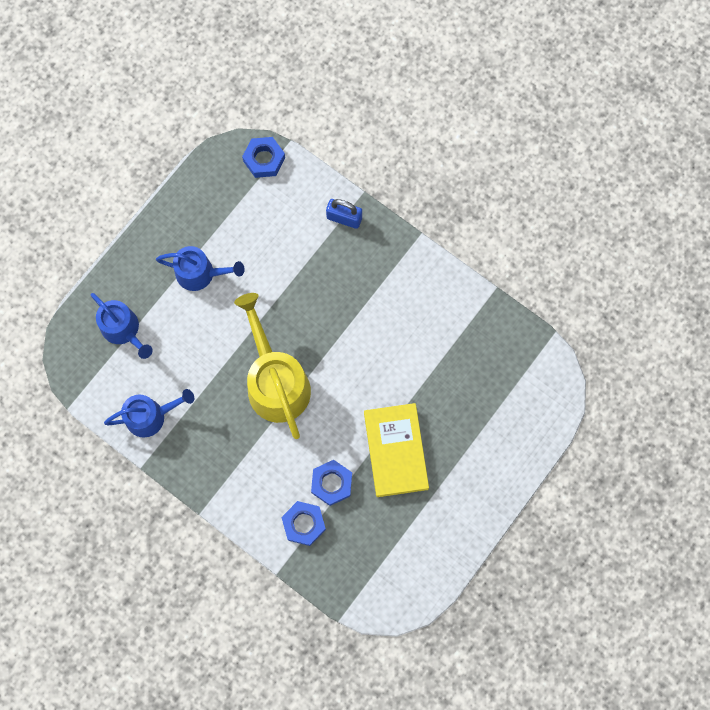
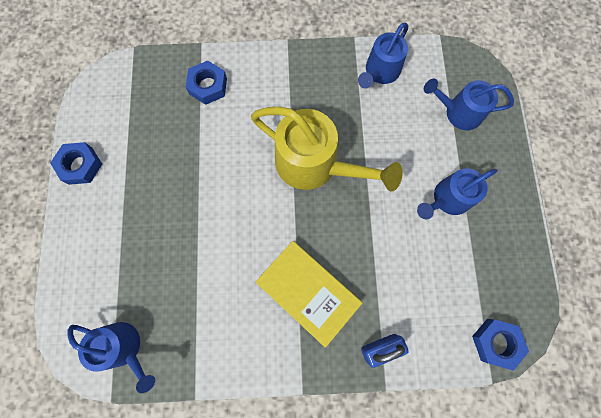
camera: 140 degrees right, 0 degrees up
blue nut [311,460,352,506] -> blue nut moved to [50,142,102,185]
yellow book [364,403,429,497] -> yellow book moved to [255,241,362,348]
none -> blue watering can [67,322,155,393]

